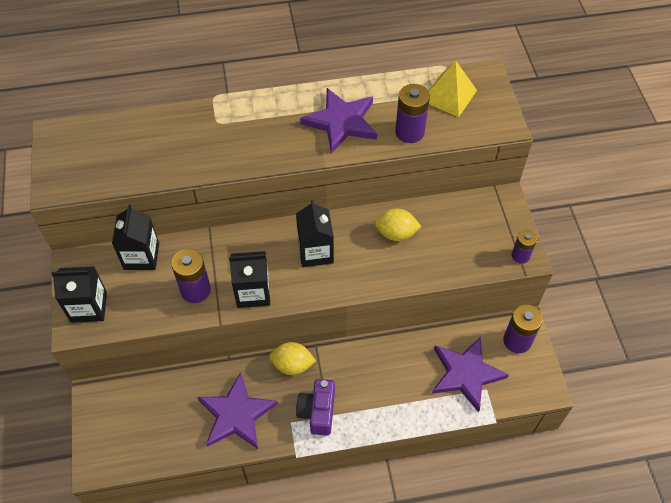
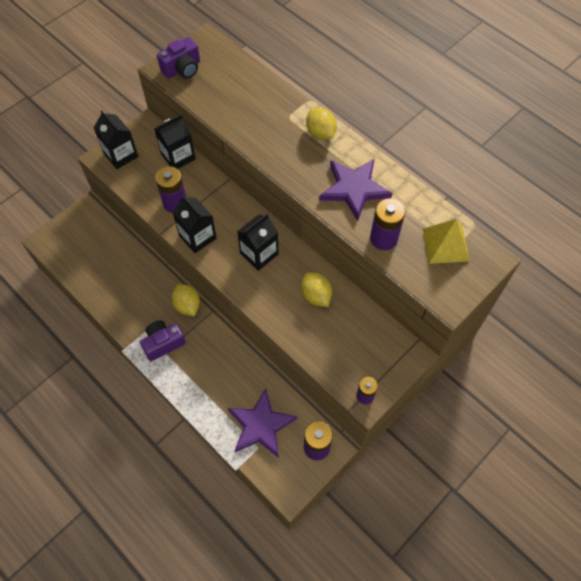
camera: 55 degrees right, 5 degrees up
purple star [197,372,278,449] -> none
none -> purple camera [157,37,200,78]
none -> yellow lemon [306,108,337,140]

